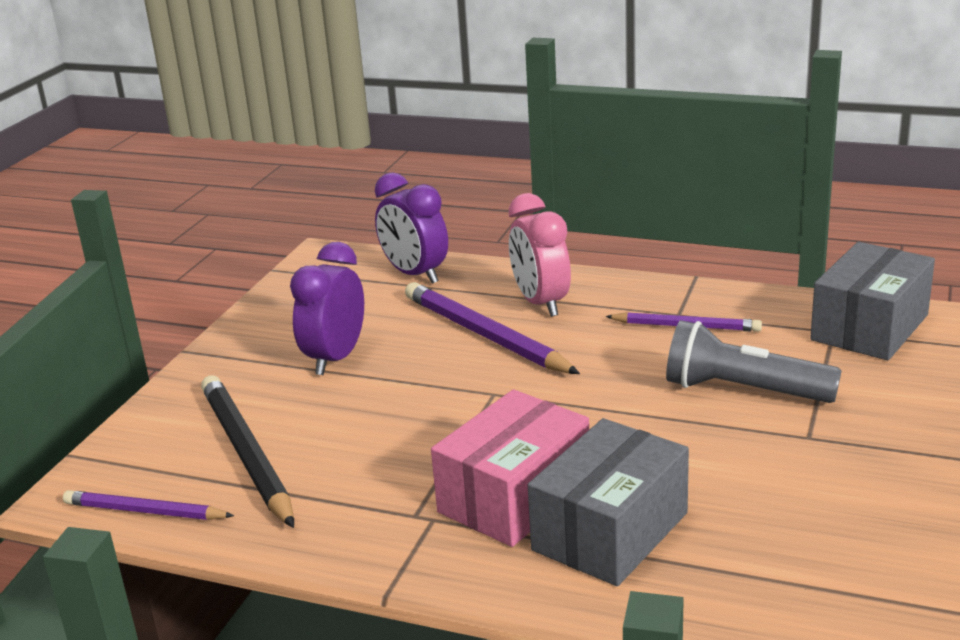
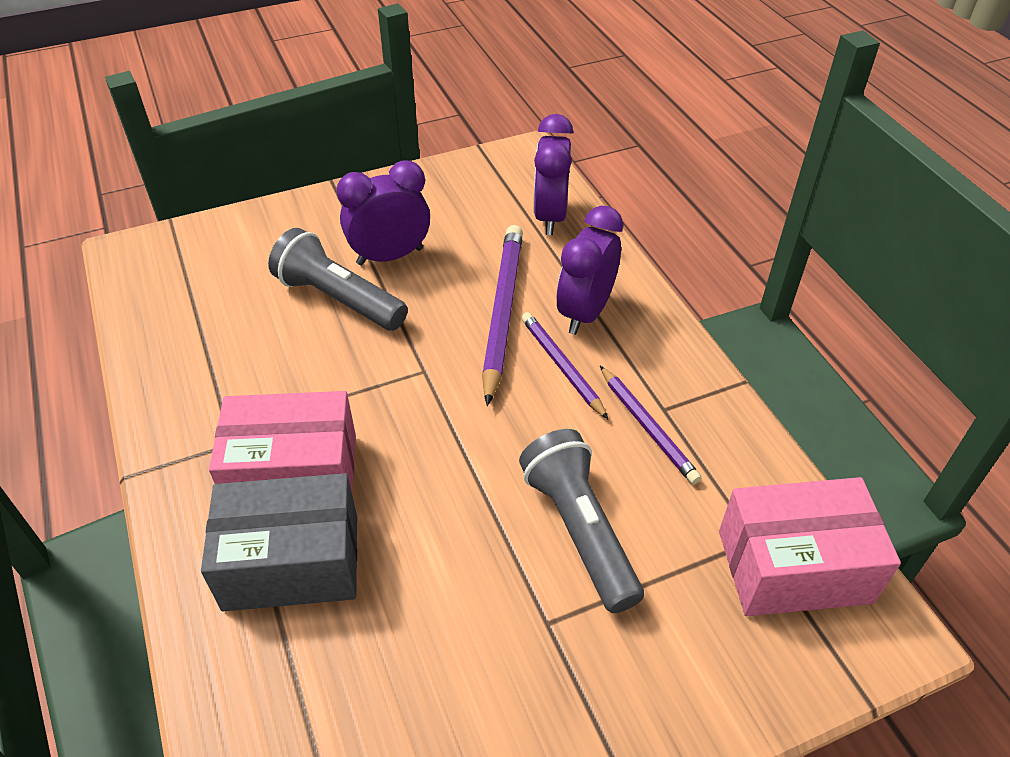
camera: 45 degrees right, 20 degrees up
purple pencil [63,490,235,520] -> purple pencil moved to [521,312,609,420]
black pencil [201,375,294,528] -> none
pink clock [509,193,571,317] -> purple clock [556,206,623,335]
grey box [810,242,935,360] -> pink box [719,477,901,616]
none -> grey flashlight [268,228,408,331]

